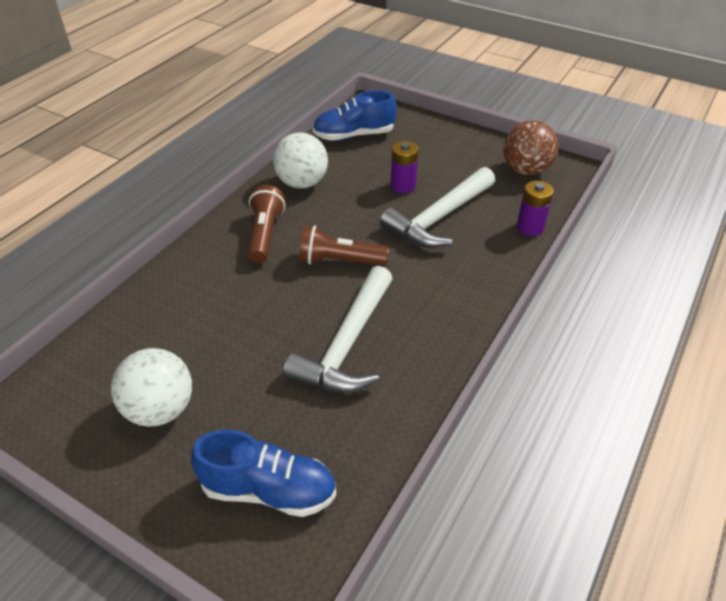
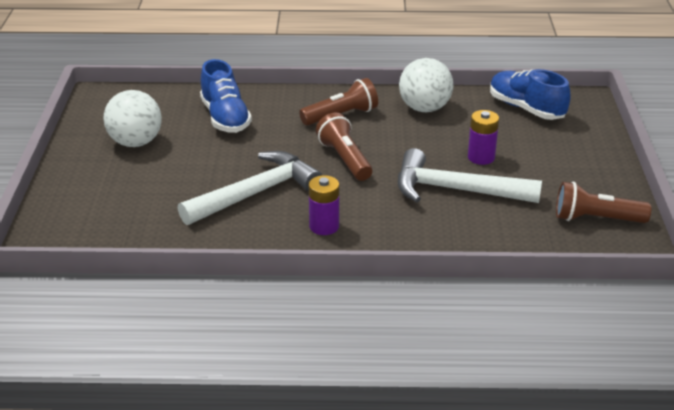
camera: 60 degrees right, 10 degrees down
blue shoe [191,430,336,517] -> blue shoe moved to [200,59,252,133]
white hammer [283,266,393,393] -> white hammer turned 150 degrees clockwise [178,151,322,225]
brown ball [503,120,558,175] -> brown flashlight [556,182,651,223]
purple battery [517,181,554,236] -> purple battery moved to [309,175,339,235]

